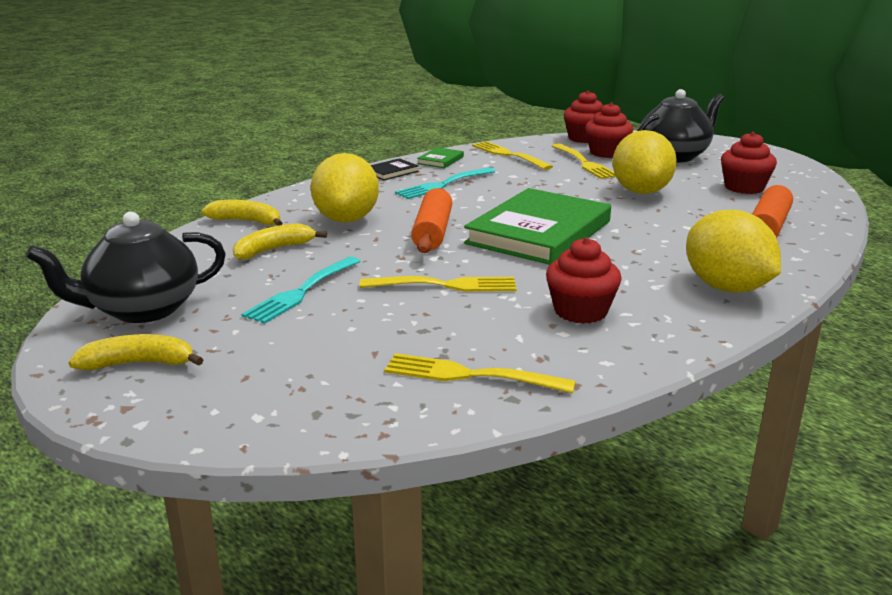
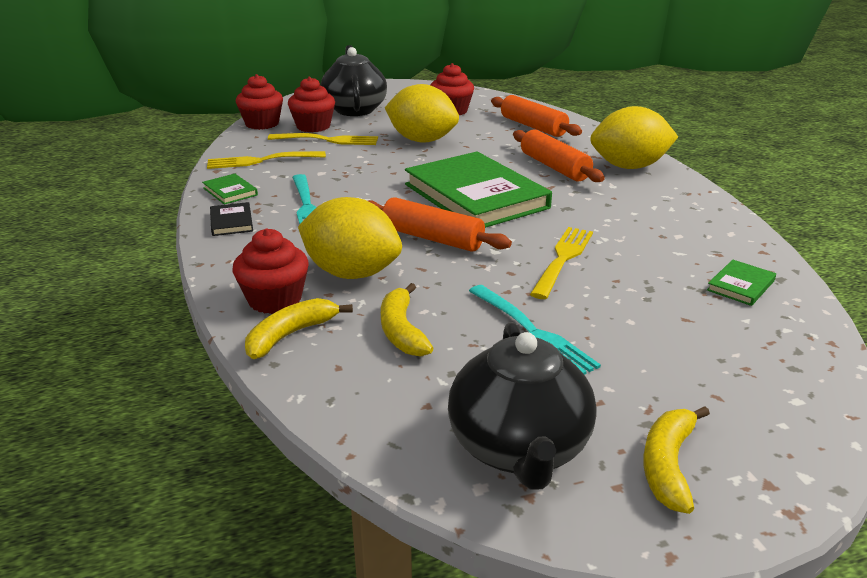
camera: 65 degrees left, 5 degrees up
yellow fork [384,353,576,393] -> green book [707,260,776,306]
red cupcake [546,237,622,324] -> red cupcake moved to [232,229,309,314]
none -> orange rolling pin [513,129,605,182]

